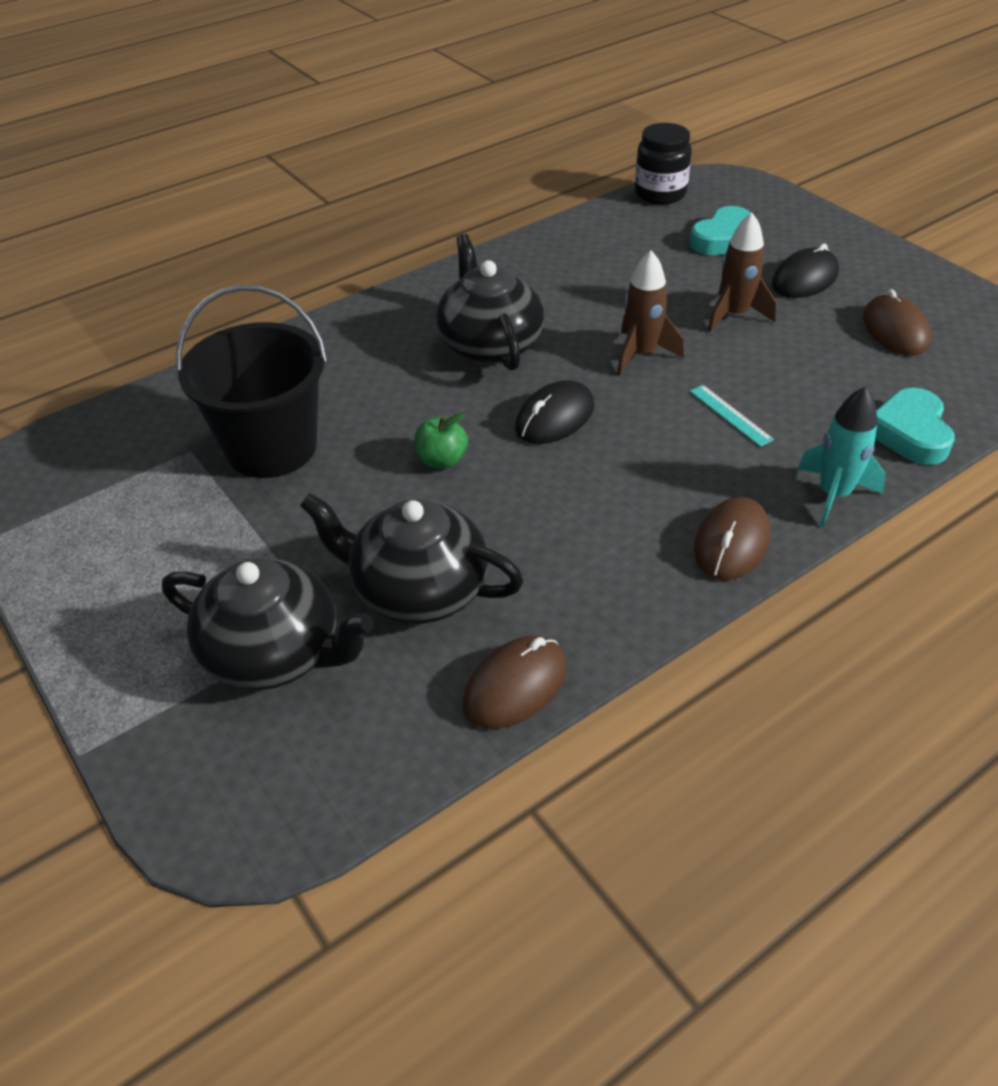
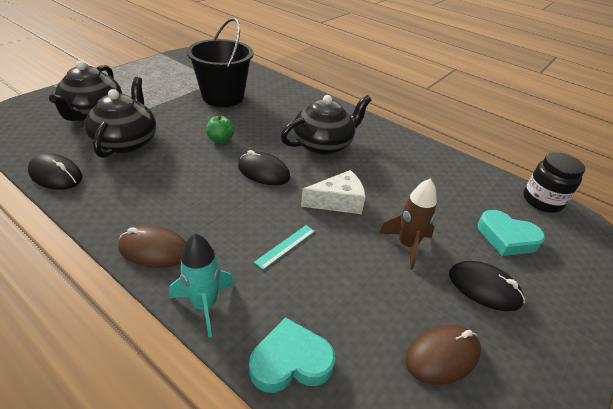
camera: 70 degrees right, 5 degrees down
brown mouse [462,636,566,729] -> black mouse [28,153,82,190]
brown rocket [617,250,684,376] -> white cheese [301,170,365,214]

